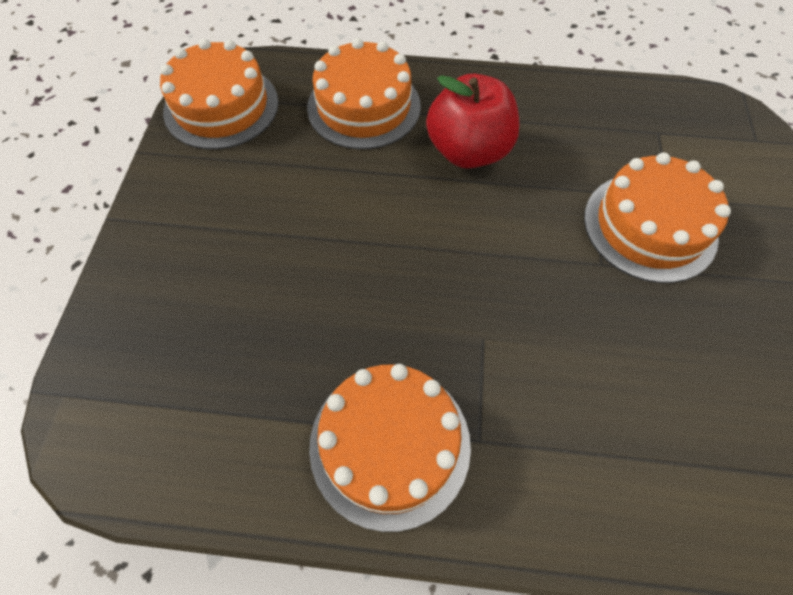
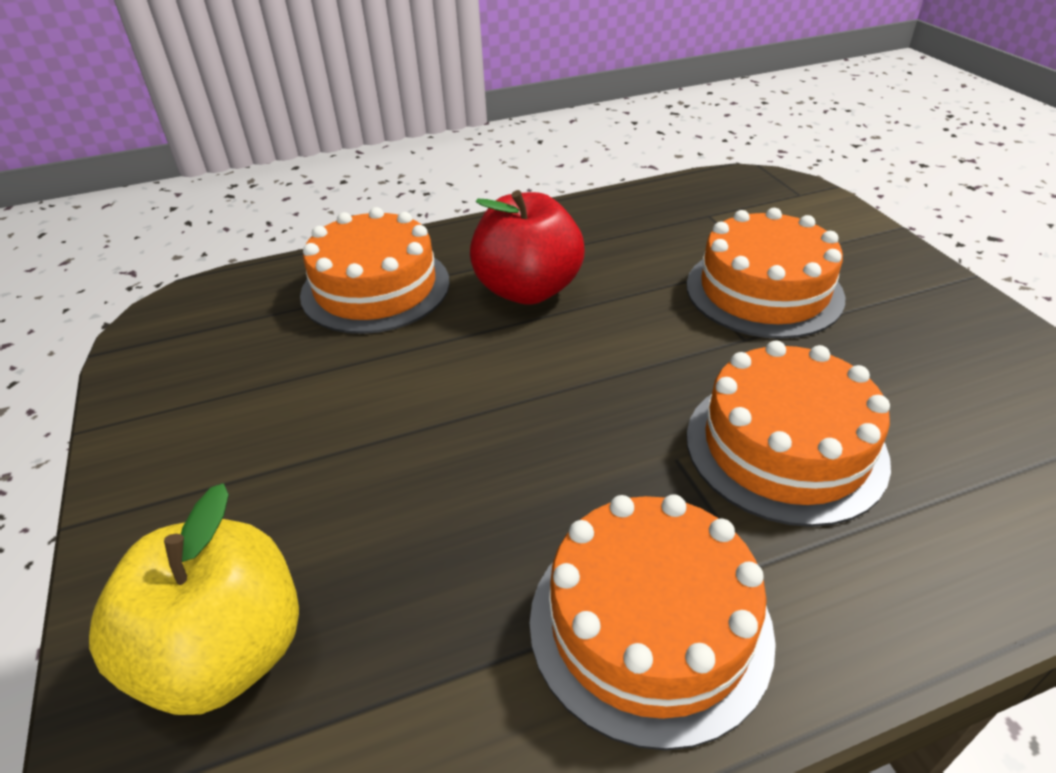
camera: 25 degrees left, 20 degrees down
orange cake [160,39,279,149] -> orange cake moved to [686,341,891,527]
none -> yellow apple [89,484,299,715]

